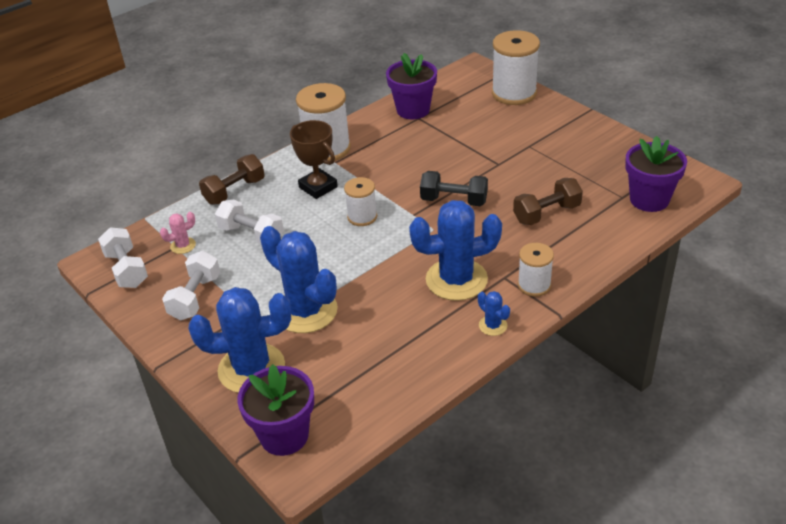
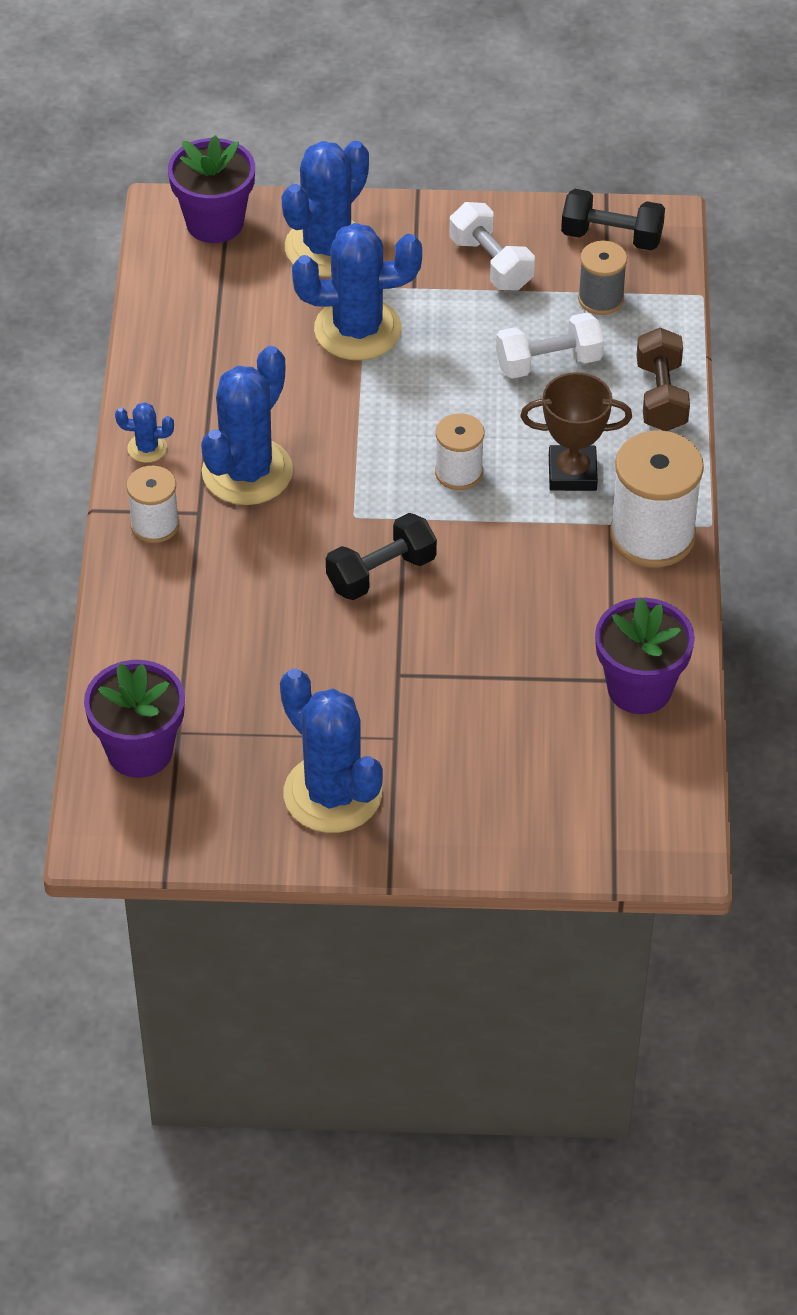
camera: 130 degrees right, 10 degrees up
white dumbbell [98,227,148,288] -> black dumbbell [561,189,665,251]
pink cactus [160,212,196,254] -> grey spool [578,241,627,315]
white spool [492,30,540,105] -> none
brown dumbbell [513,178,583,225] -> none
none -> blue cactus [280,668,383,833]

